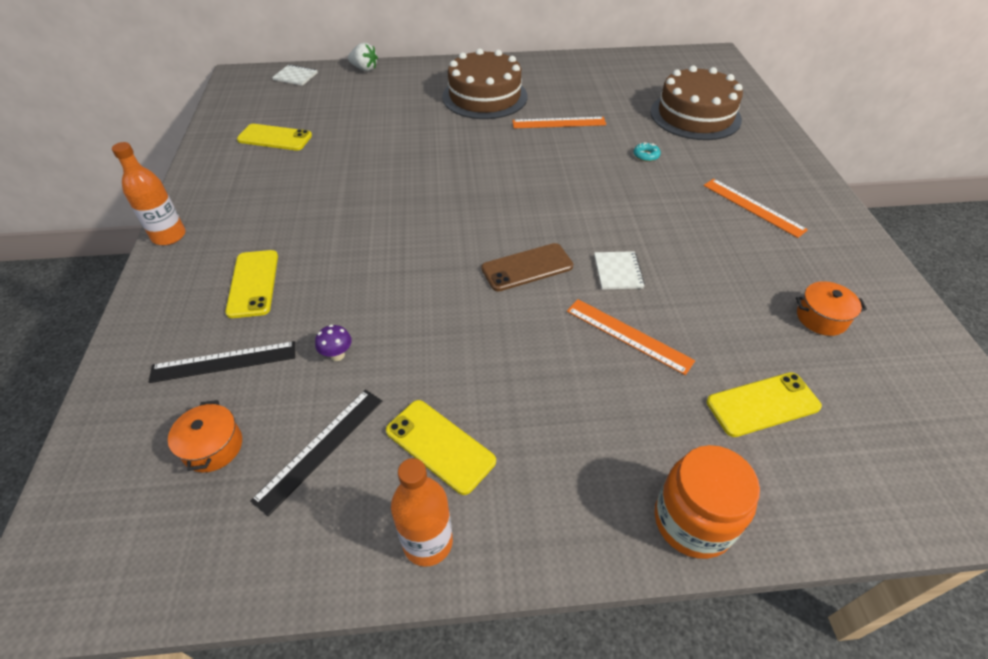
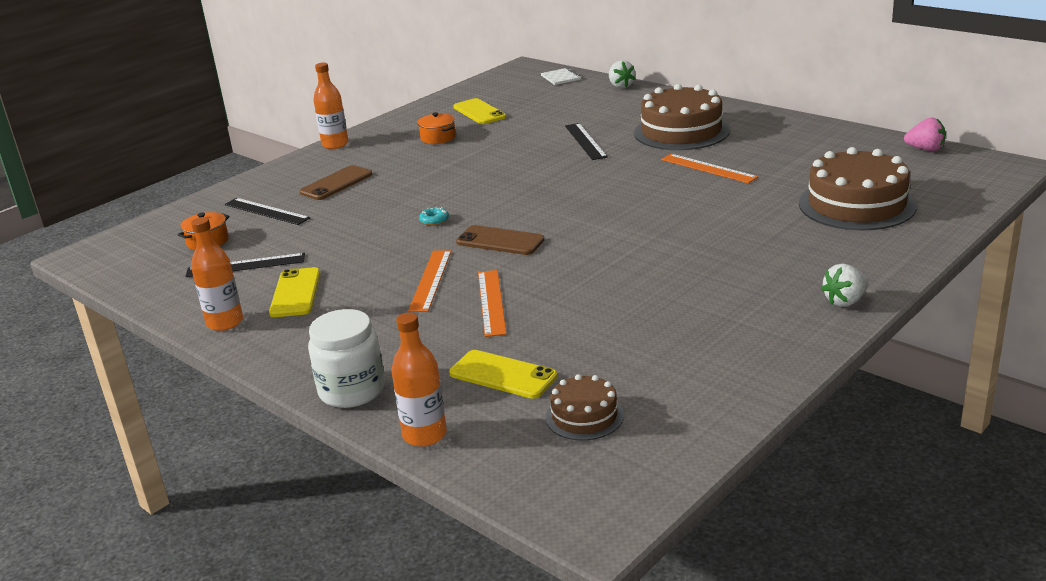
camera: 50 degrees right, 20 degrees down
yellow phone [225,250,278,318] -> brown phone [299,165,372,200]
purple mushroom [315,325,352,361] -> none
white notebook [594,251,645,290] -> none
turquoise donut [634,142,661,162] -> turquoise donut moved to [419,207,449,226]
orange jar [655,445,760,559] -> white jar [308,309,385,408]
orange ruler [703,179,808,238] -> orange ruler moved to [408,250,451,312]
orange pot [796,281,867,336] -> orange pot moved to [417,112,456,144]
none -> orange bottle [392,312,447,447]
none -> brown cake [545,374,624,440]
none -> black ruler [565,123,608,160]
none -> white strawberry [821,264,869,307]
none -> pink strawberry [904,118,946,151]

